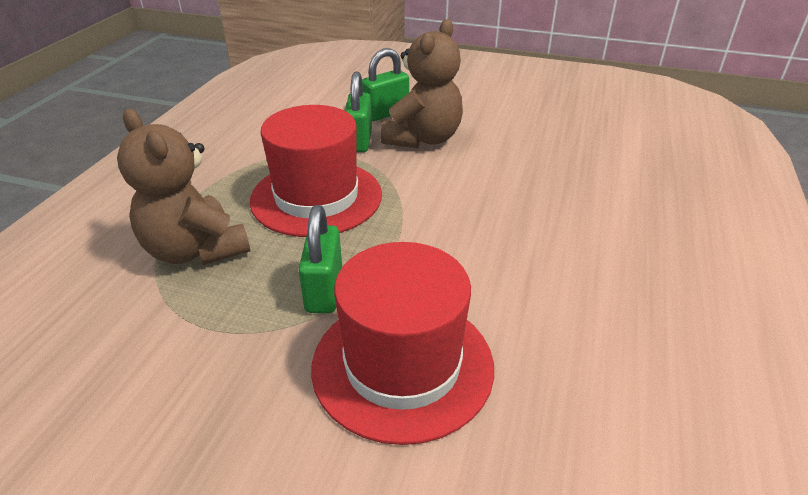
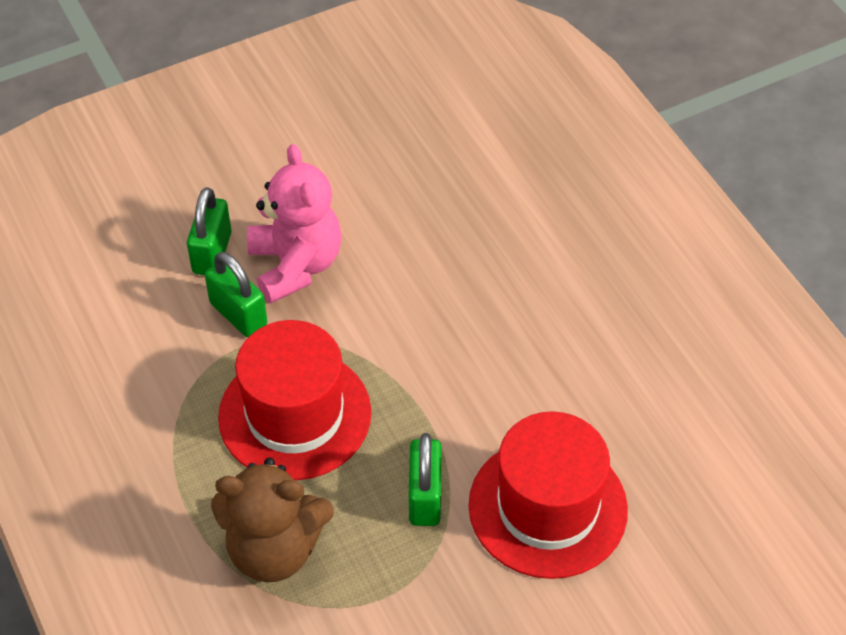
camera: 45 degrees left, 15 degrees up
green padlock [298,205,342,313] -> green padlock turned 45 degrees clockwise [409,433,442,526]
brown teddy bear [380,19,463,148] -> pink teddy bear [247,144,342,303]

